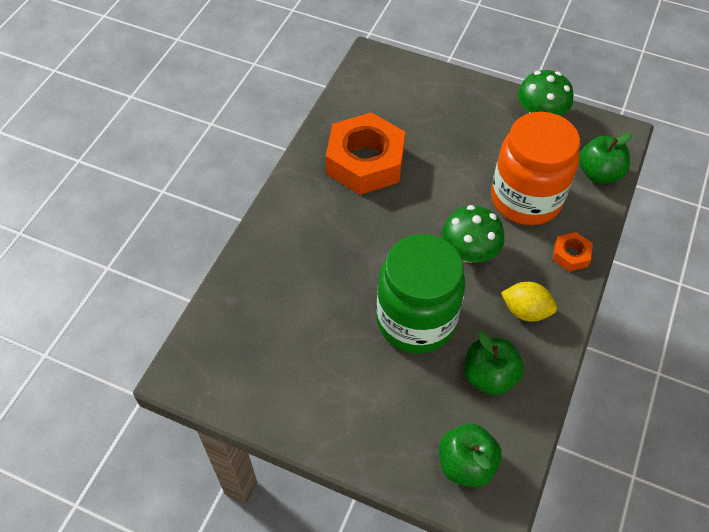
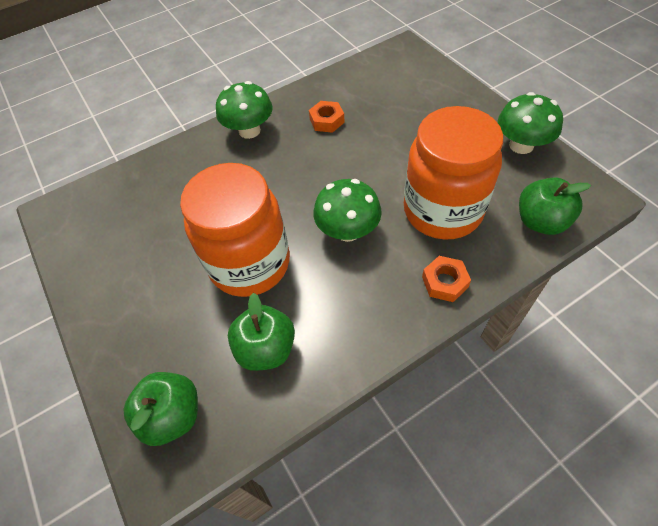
camera: 40 degrees right, 0 degrees up
orange nut [326,112,405,195] -> orange nut [309,101,345,133], size x0.44
green jar [376,234,465,354] -> orange jar [180,163,290,297]
yellow lemon [501,282,557,322] -> none
none -> green mushroom [216,81,273,139]

